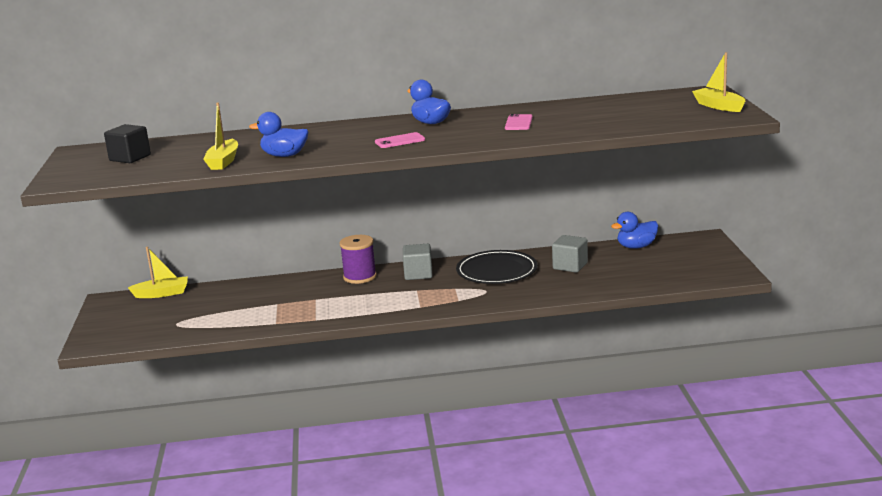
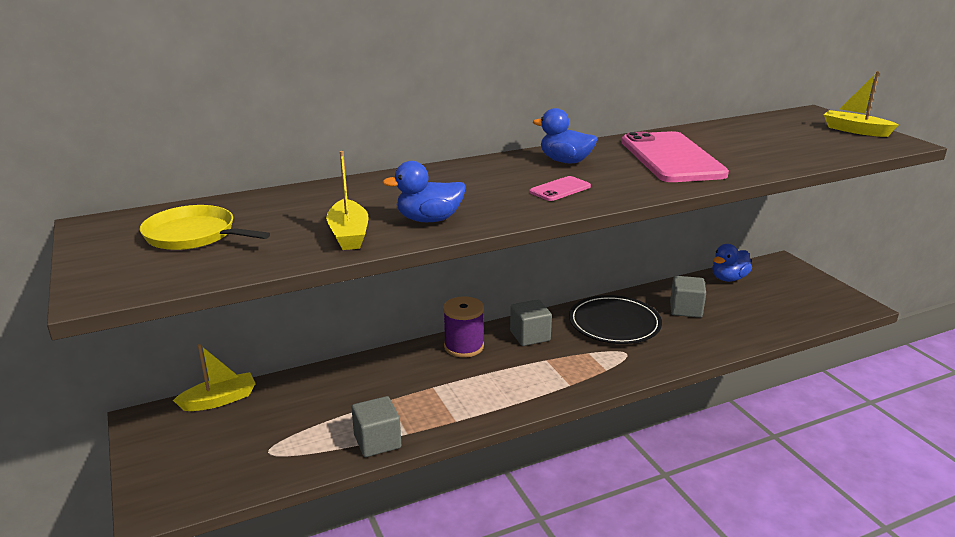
camera: 20 degrees left, 5 degrees up
black cube [104,124,151,163] -> yellow pan [140,205,270,250]
pink phone [505,114,533,130] -> pink phone [621,131,729,182], size x2.32
none -> grey cube [352,396,401,457]

